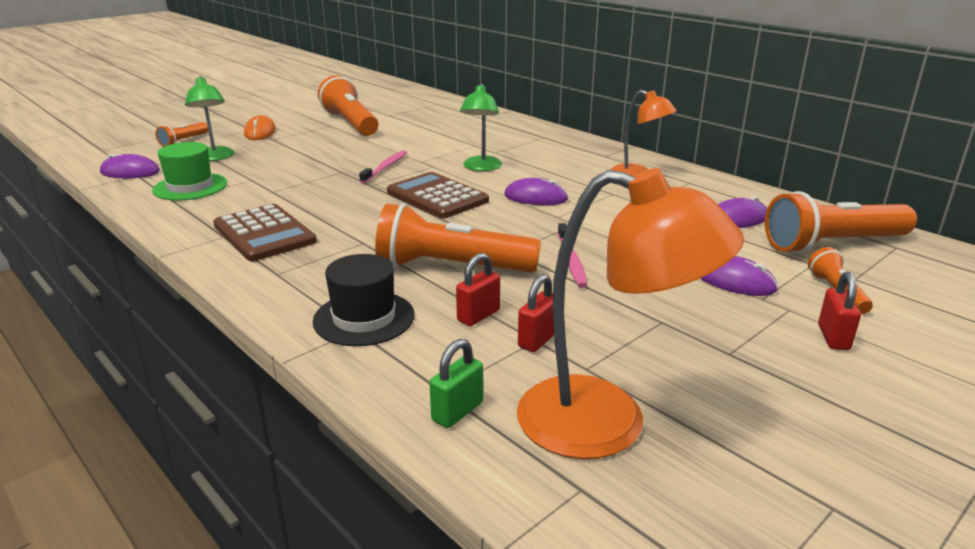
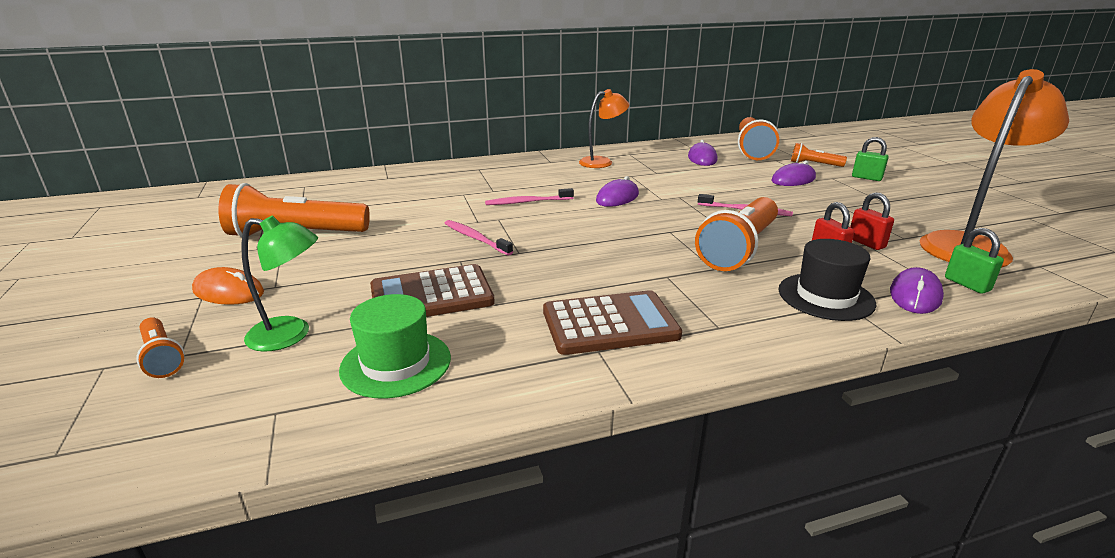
camera: 65 degrees left, 0 degrees up
purple mouse [100,153,160,178] -> purple mouse moved to [890,267,944,314]
brown calculator [387,172,489,218] -> brown calculator moved to [370,264,495,317]
green lamp [460,84,502,171] -> pink toothbrush [485,188,574,205]
red padlock [818,272,861,350] -> green padlock [852,137,889,181]

